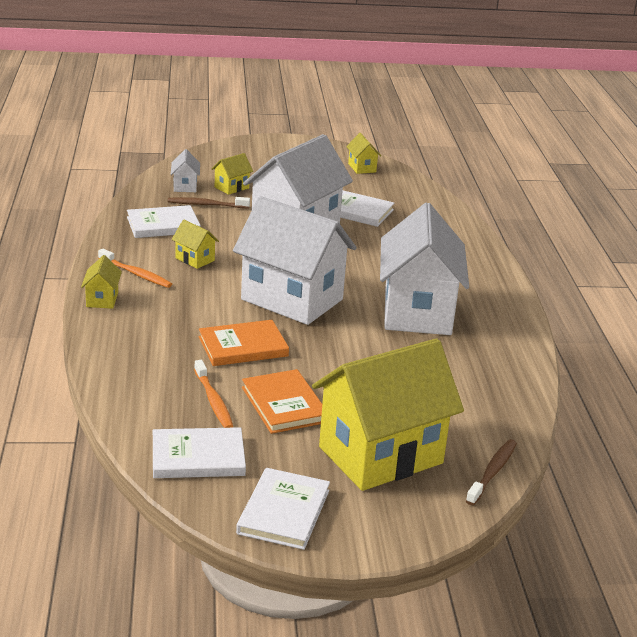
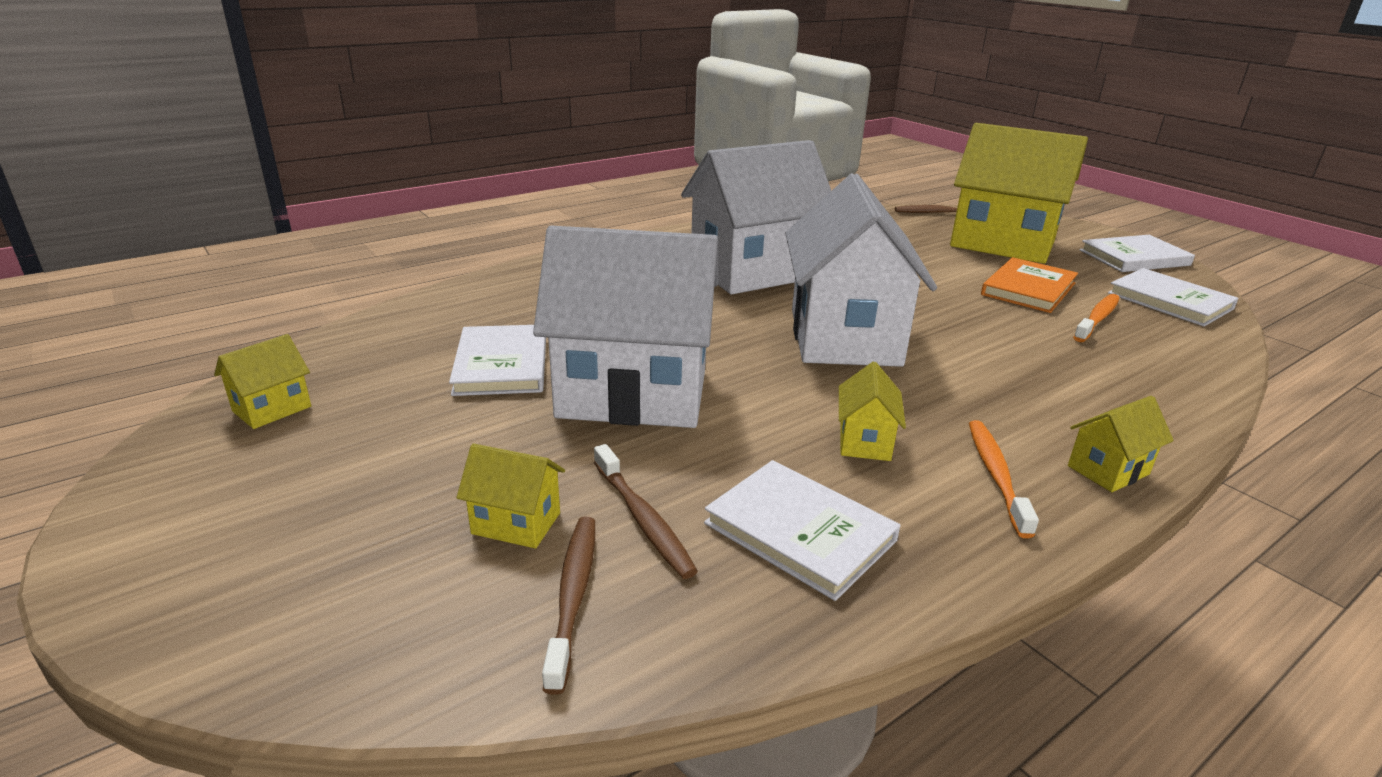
camera: 120 degrees left, 0 degrees up
white house [171,149,200,192] -> brown toothbrush [542,517,595,695]
orange book [199,320,289,366] -> none

